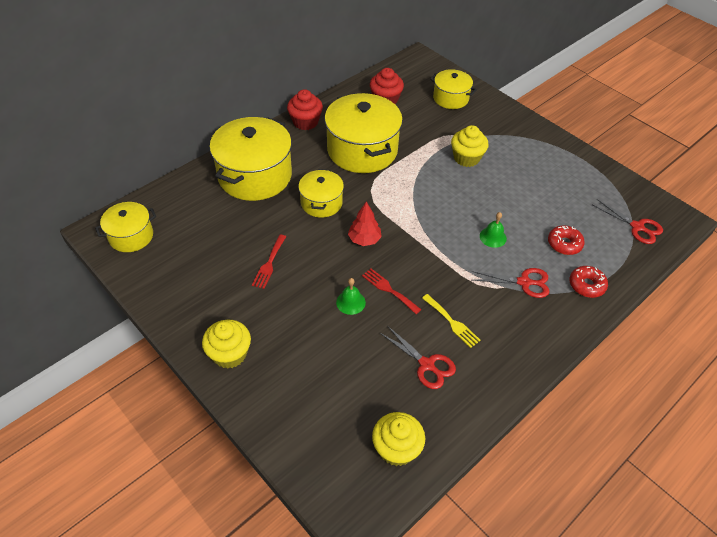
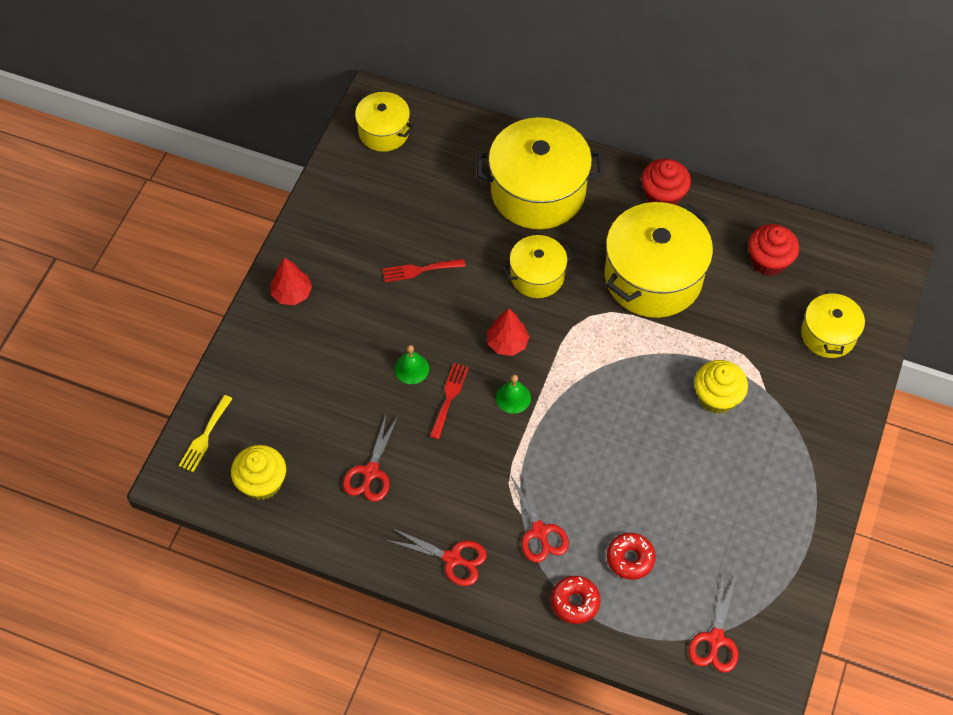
camera: 65 degrees right, 10 degrees up
yellow cupcake [202,320,251,369] -> red tree [271,257,312,305]
yellow fork [422,294,481,348] -> yellow fork moved to [179,395,232,472]
green bell [480,212,507,248] -> green bell moved to [496,375,531,414]
none -> red scissors [386,528,487,586]

